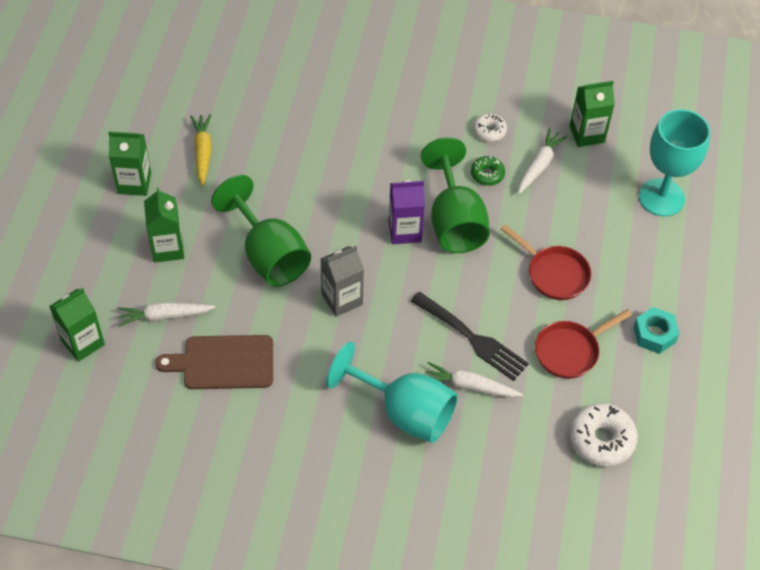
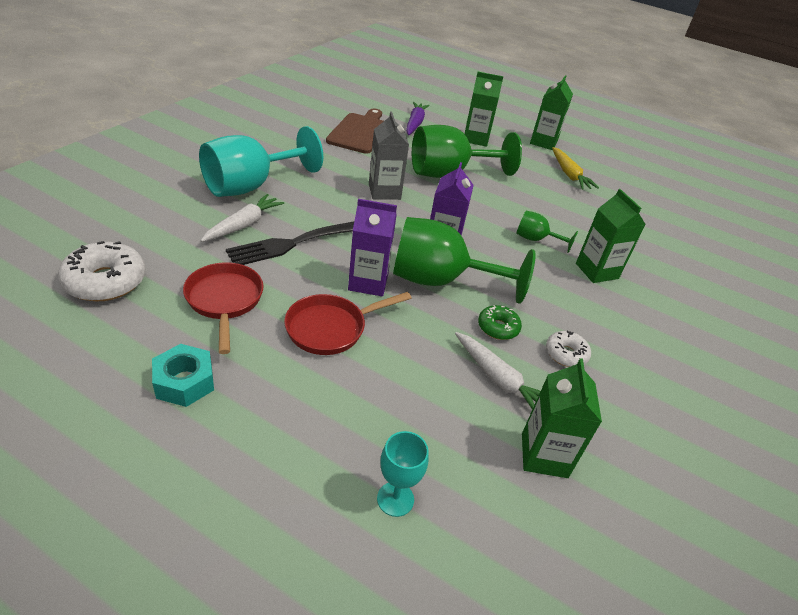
camera: 105 degrees right, 15 degrees down
green carton [49,288,105,362] -> green carton moved to [576,189,646,283]
white carrot [117,302,216,327] -> purple carrot [406,102,430,135]
yellow carrot [190,114,212,186] -> yellow carrot turned 60 degrees clockwise [552,147,599,190]
turquoise goblet [639,109,710,216] -> turquoise goblet [377,431,429,517], size x0.48
none -> purple carton [348,199,397,296]
none -> green goblet [516,211,578,253]

